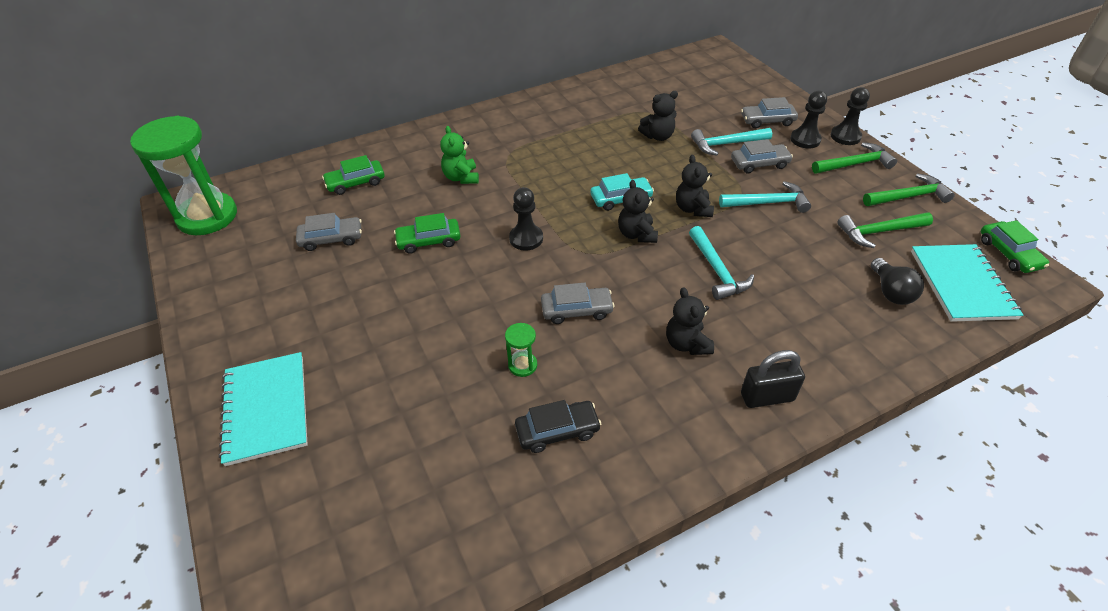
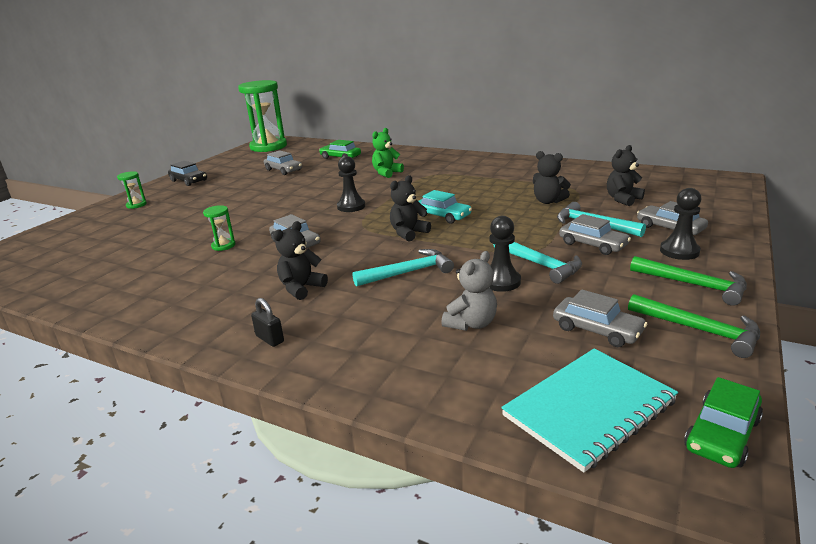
camera: 55 degrees right, 20 degrees down
turquoise notebook [219,352,308,466] -> green hourglass [117,171,147,209]
green car [394,213,460,254] -> none
black car [515,400,601,453] -> black car moved to [168,161,207,186]
black teddy bear [676,155,714,217] -> black teddy bear moved to [607,145,645,206]
turquoise hammer [689,226,754,300] -> turquoise hammer turned 150 degrees counterclockwise [353,249,454,287]
black padlock [741,350,805,408] -> black padlock [251,298,284,347], size x0.62
black pawn [831,87,870,145] -> black pawn moved to [489,216,521,292]
green hammer [838,212,933,248] -> grey car [553,289,647,347]
black light bulb [871,258,924,305] -> none
none -> grey teddy bear [441,251,497,331]

